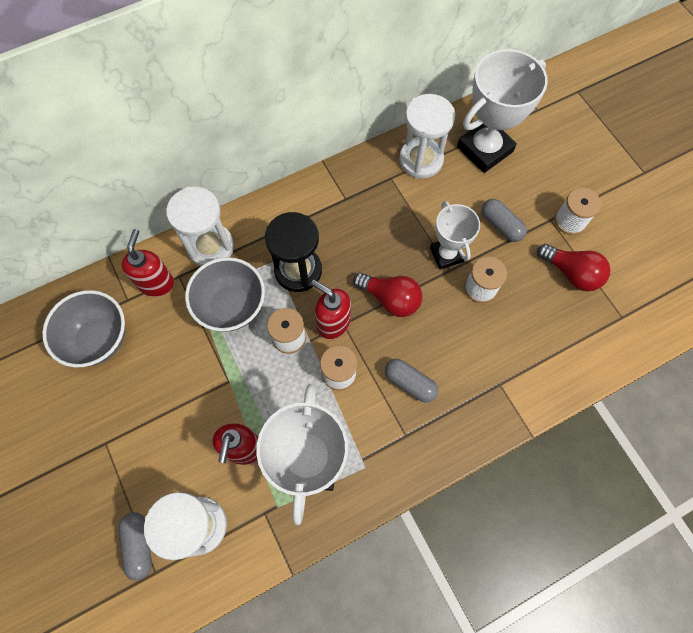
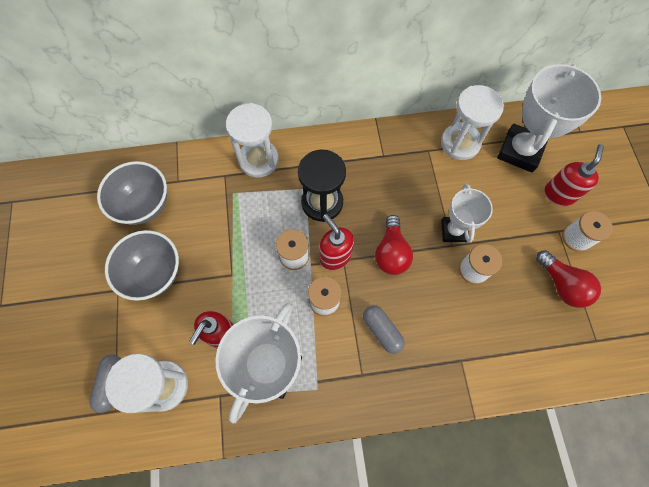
camera: 20 degrees right, 0 degrees up
red soap dispenser [121,229,174,297] -> red soap dispenser moved to [544,144,604,206]
grey bowl [185,257,265,332] -> grey bowl moved to [105,230,179,301]
red light bulb [353,273,422,317] -> red light bulb turned 45 degrees clockwise [375,215,413,275]
white trophy [457,49,548,173] -> white trophy turned 45 degrees counterclockwise [497,64,601,173]
grey capsule [482,199,527,242] -> none

